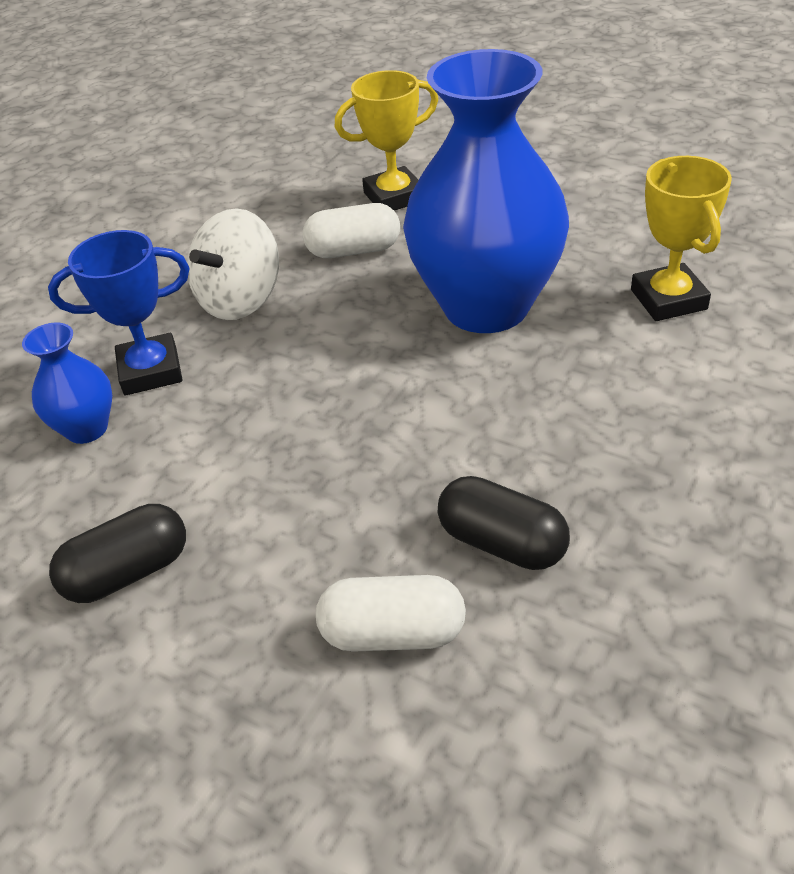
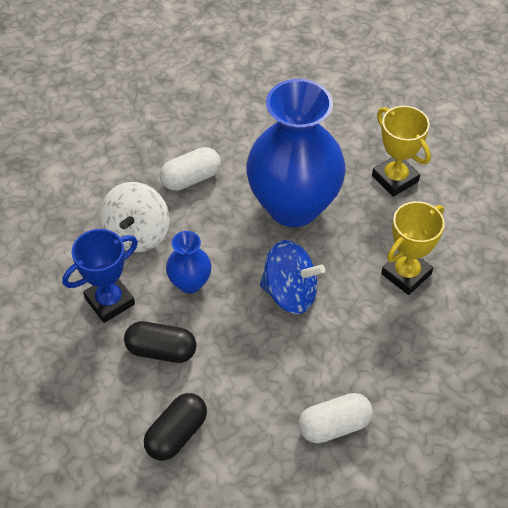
camera: 25 degrees left, 10 degrees up
blue vase [22,322,112,444] -> blue vase moved to [166,231,211,293]
yellow trophy [335,70,439,211] -> yellow trophy moved to [381,201,445,295]
black capsule [438,476,570,570] -> black capsule moved to [124,321,197,363]
none -> blue spinning top [260,240,325,314]

